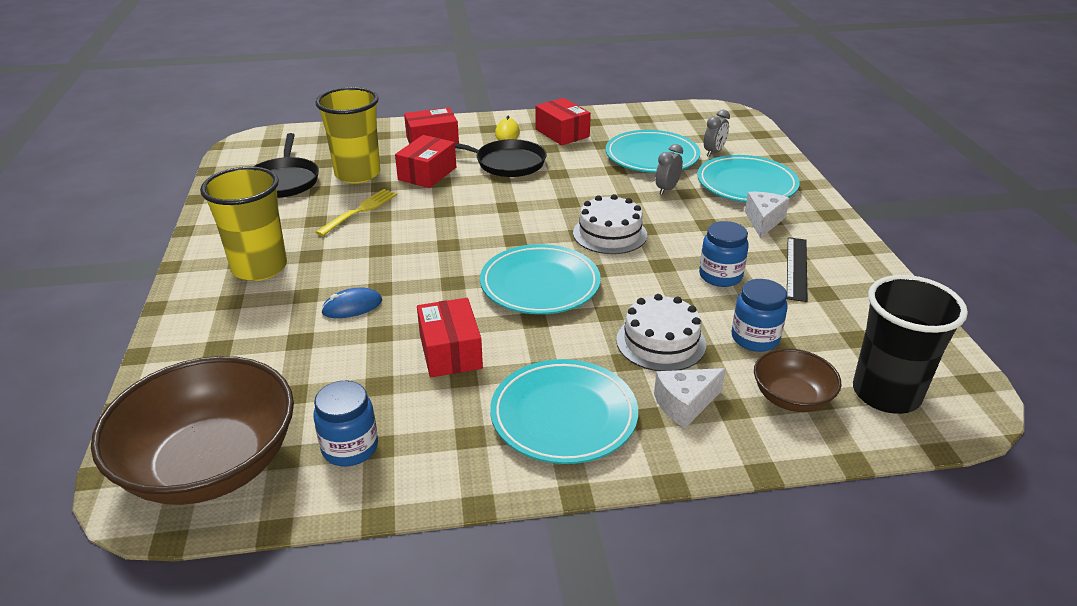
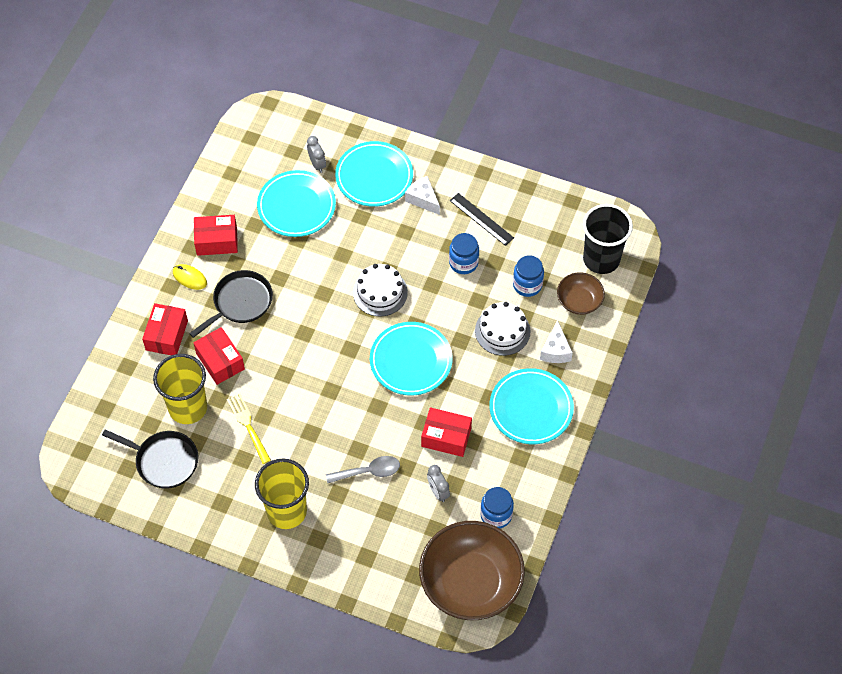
camera: 60 degrees left, 25 degrees up
blue mouse [321,288,382,318] -> grey spoon [326,456,400,483]
grey clock [655,144,683,195] -> grey clock moved to [427,465,450,502]

